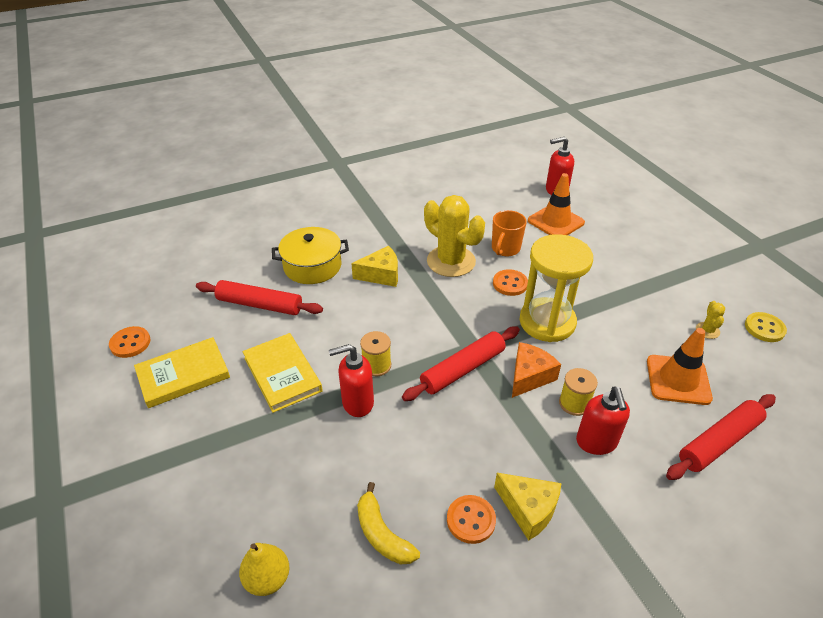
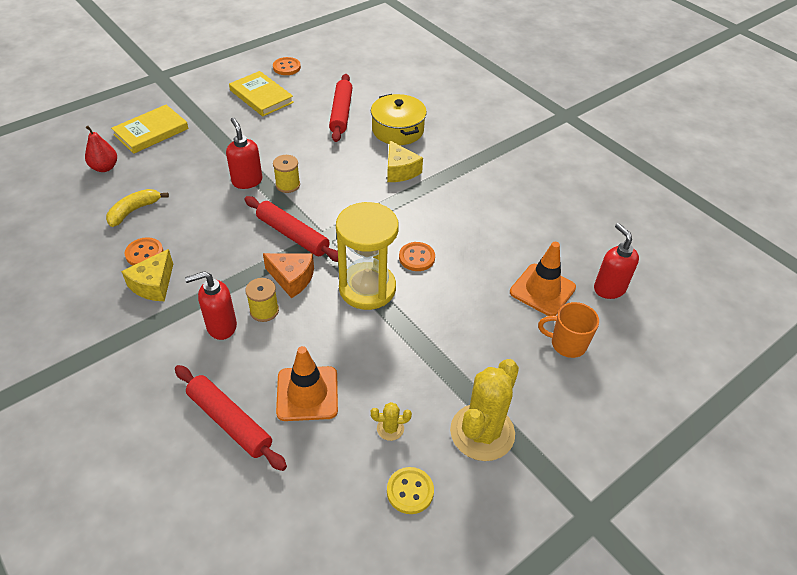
camera: 75 degrees right, 5 degrees up
yellow pear [239,543,289,596] -> red pear [85,125,117,172]
yellow book [243,333,323,413] -> yellow book moved to [111,105,189,154]
yellow cactus [424,195,485,277] -> yellow cactus moved to [450,359,519,461]
orange mug [492,210,527,256] -> orange mug moved to [538,302,599,358]

